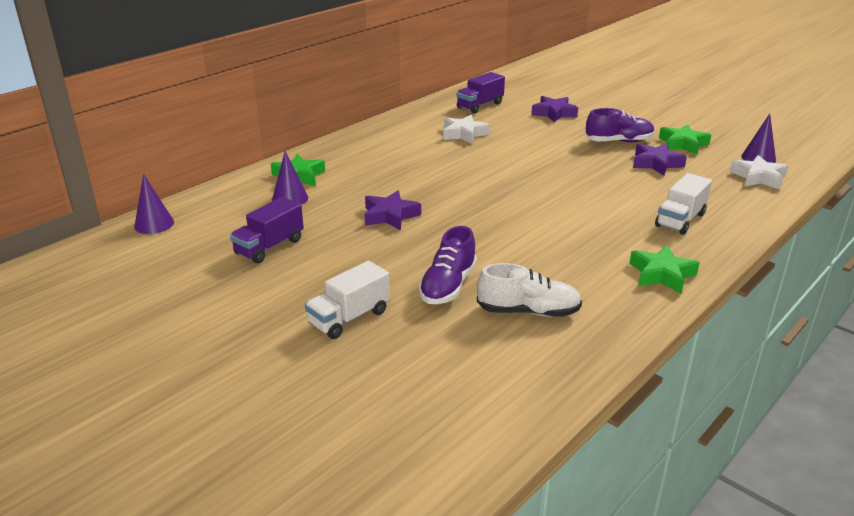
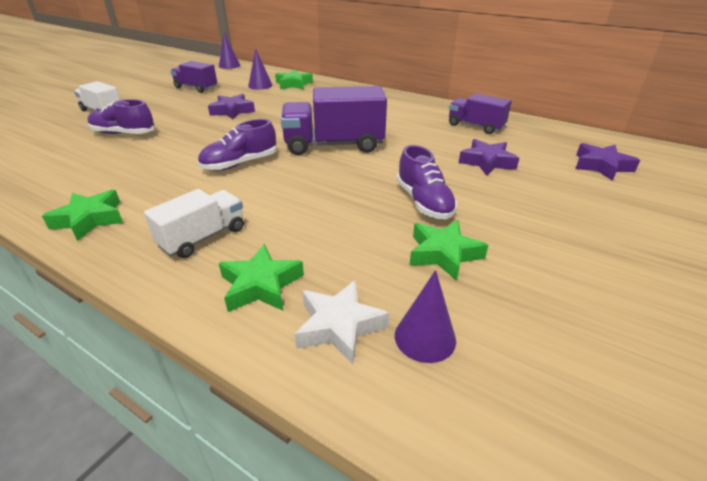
camera: 80 degrees right, 5 degrees up
white star [443,115,490,144] -> none
white shoe [477,263,582,317] -> none
purple star [633,144,687,176] -> purple star moved to [575,143,640,181]
white truck [655,173,712,235] -> white truck turned 105 degrees clockwise [144,189,244,258]
none -> purple shoe [198,119,276,171]
none -> green star [219,244,304,312]
none -> purple truck [281,86,387,155]

